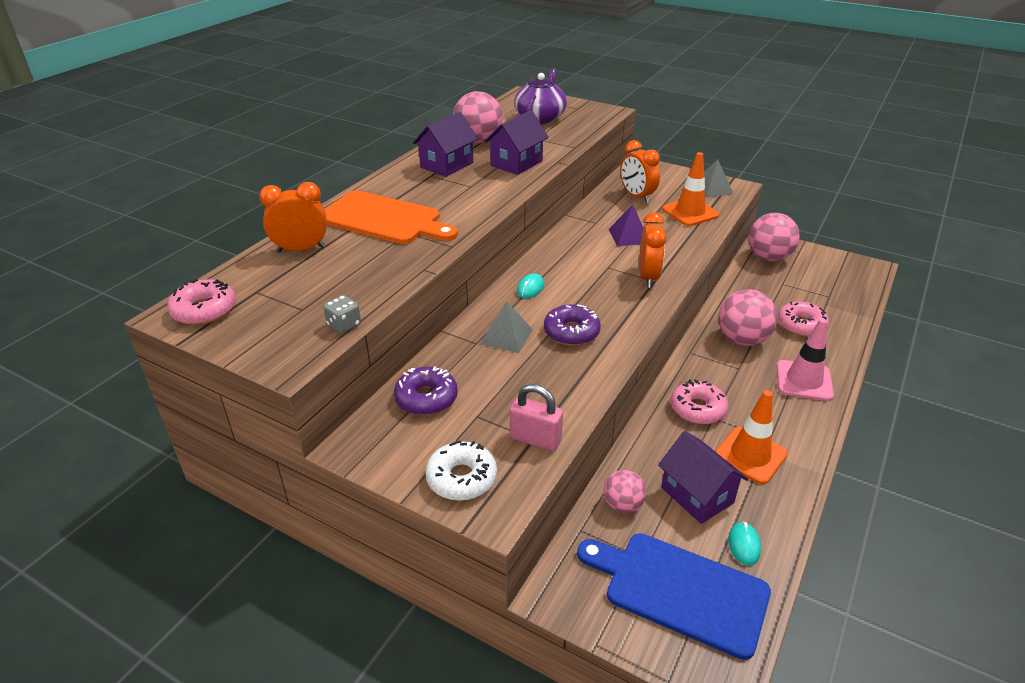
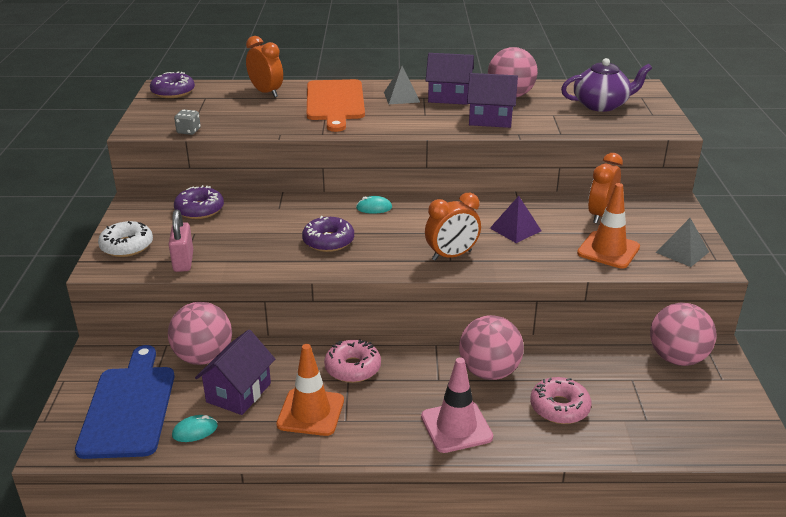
camera: 60 degrees right, 5 degrees down
pink donut [167,279,236,325] -> purple donut [150,71,195,98]
grey pyramid [480,301,533,353] -> grey pyramid moved to [384,66,420,104]
pink ball [604,470,646,513] -> pink ball [168,302,232,365], size x1.70

